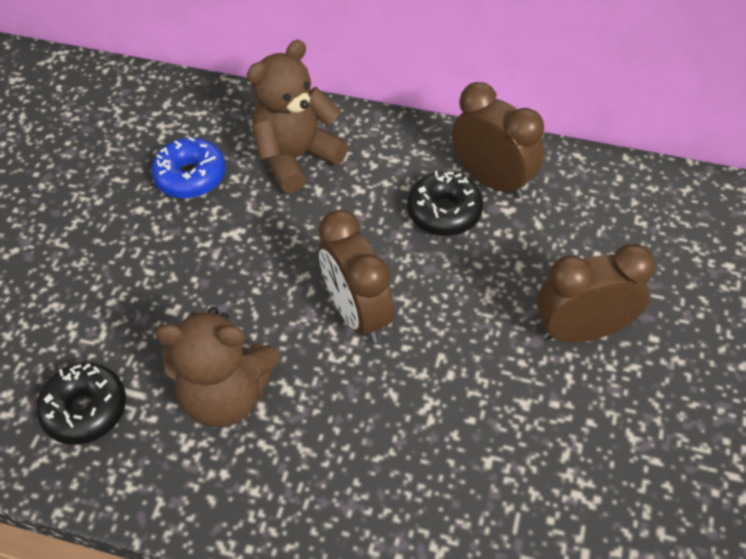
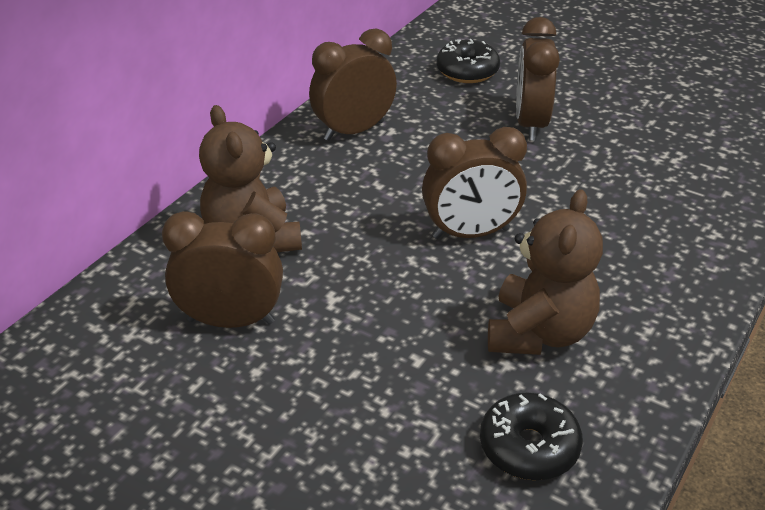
camera: 75 degrees left, 15 degrees down
blue donut [151,137,226,199] -> brown clock [162,211,283,328]
black donut [407,171,483,236] -> black donut moved to [436,39,500,83]

